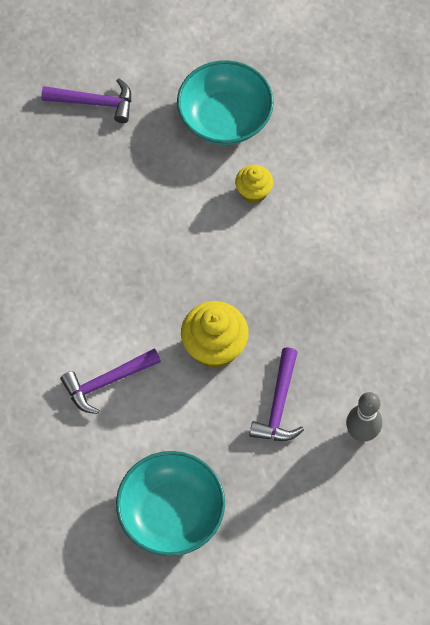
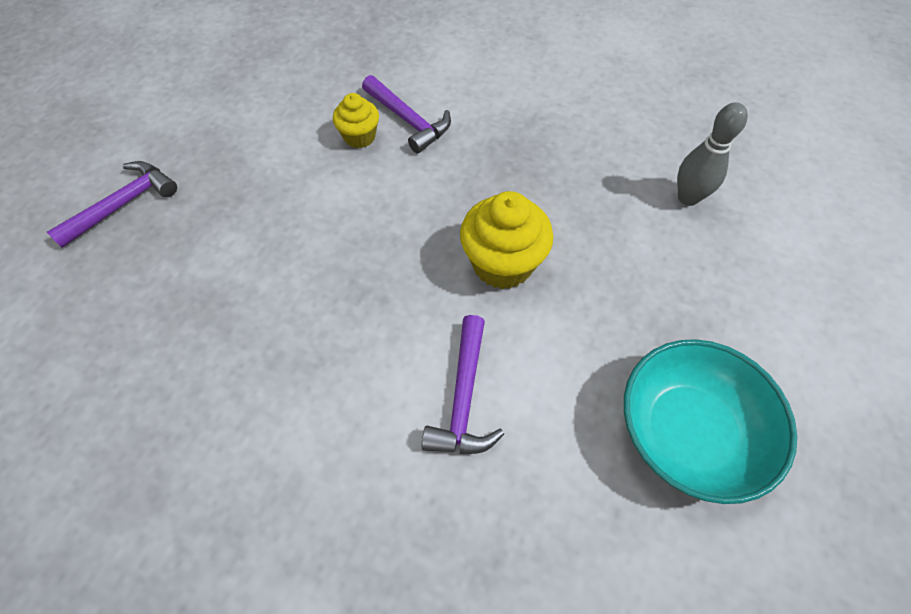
camera: 55 degrees left, 5 degrees down
turquoise bowl [177,60,274,145] -> none
purple hammer [249,347,304,441] -> purple hammer moved to [362,75,451,153]

